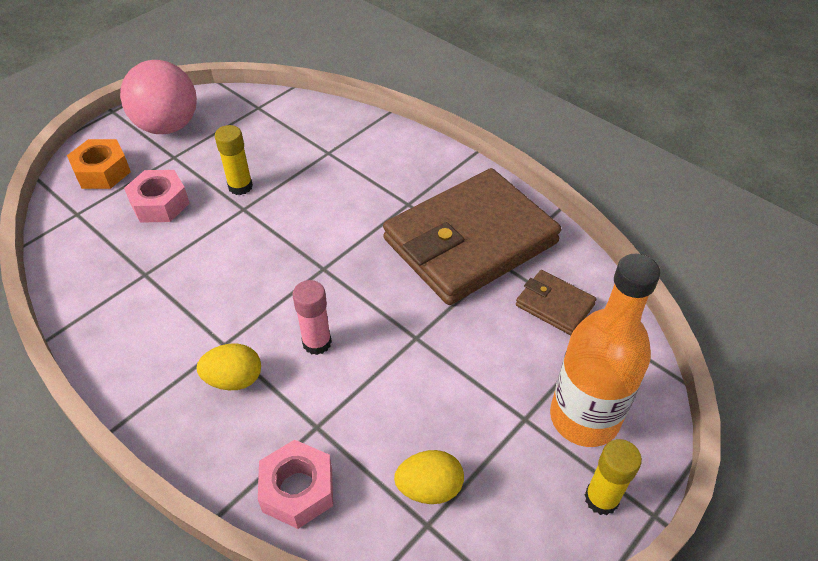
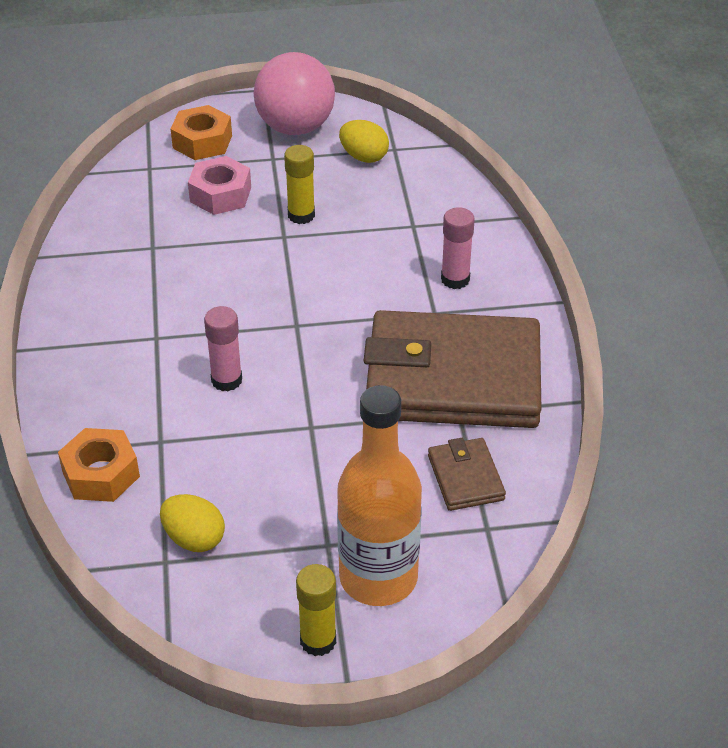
camera: 40 degrees right, 5 degrees down
yellow egg [197,343,261,390] -> yellow egg moved to [339,120,389,163]
pink nut [258,440,333,529] -> orange nut [58,428,140,502]
none -> pink glue stick [441,207,475,289]

